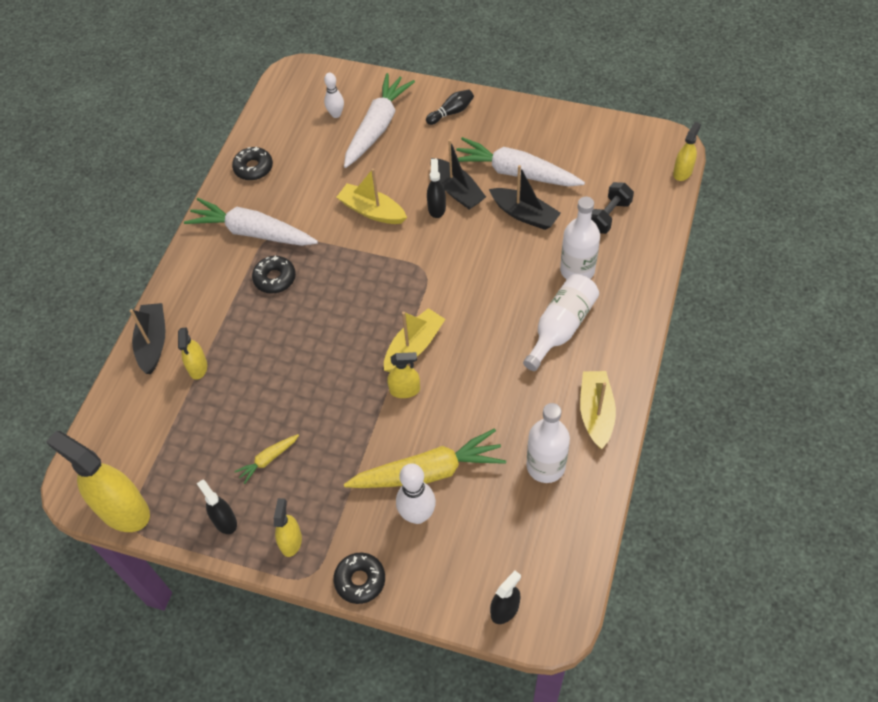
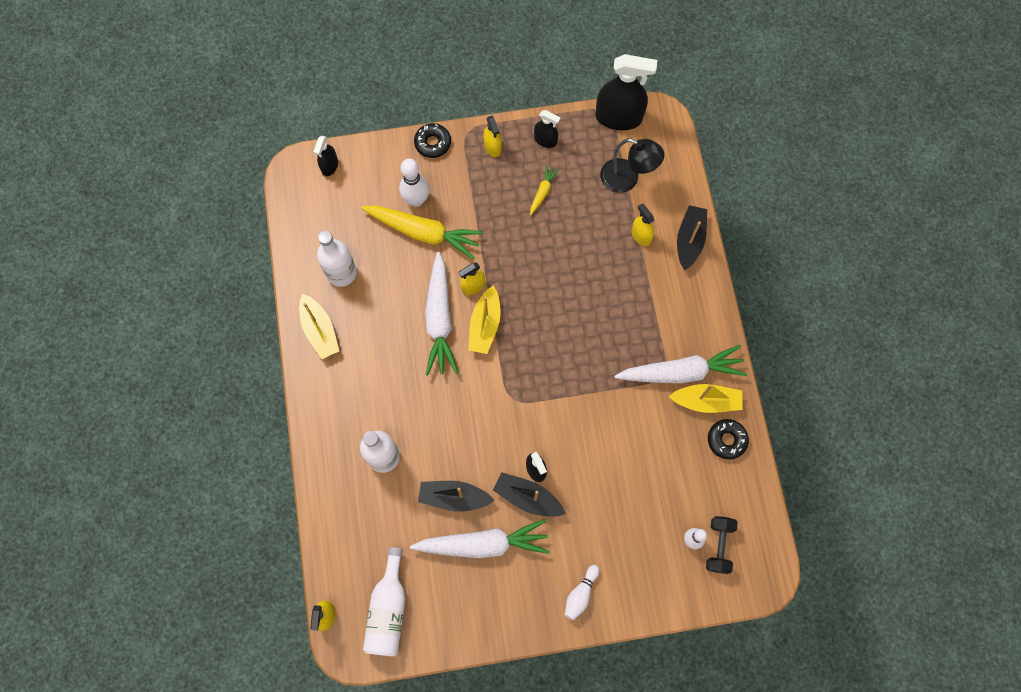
camera: 150 degrees right, 15 degrees up
yellow spray bottle [46,431,150,532] -> black spray bottle [595,54,657,130]
black boat [130,303,165,374] -> black boat turned 135 degrees counterclockwise [677,205,707,270]
black donut [252,256,296,294] -> none
yellow boat [336,168,407,224] -> yellow boat moved to [669,384,743,413]
white carrot [344,73,415,168] -> white carrot moved to [425,252,458,376]
yellow carrot [344,428,506,488] -> yellow carrot turned 120 degrees counterclockwise [361,205,484,259]
black bowling pin [426,89,474,125] -> white bowling pin [565,565,599,620]
white bottle [523,274,599,371] -> white bottle moved to [363,547,406,657]
black dumbbell [591,182,634,234] -> black dumbbell moved to [706,516,738,574]
none -> black lamp [600,138,665,193]

